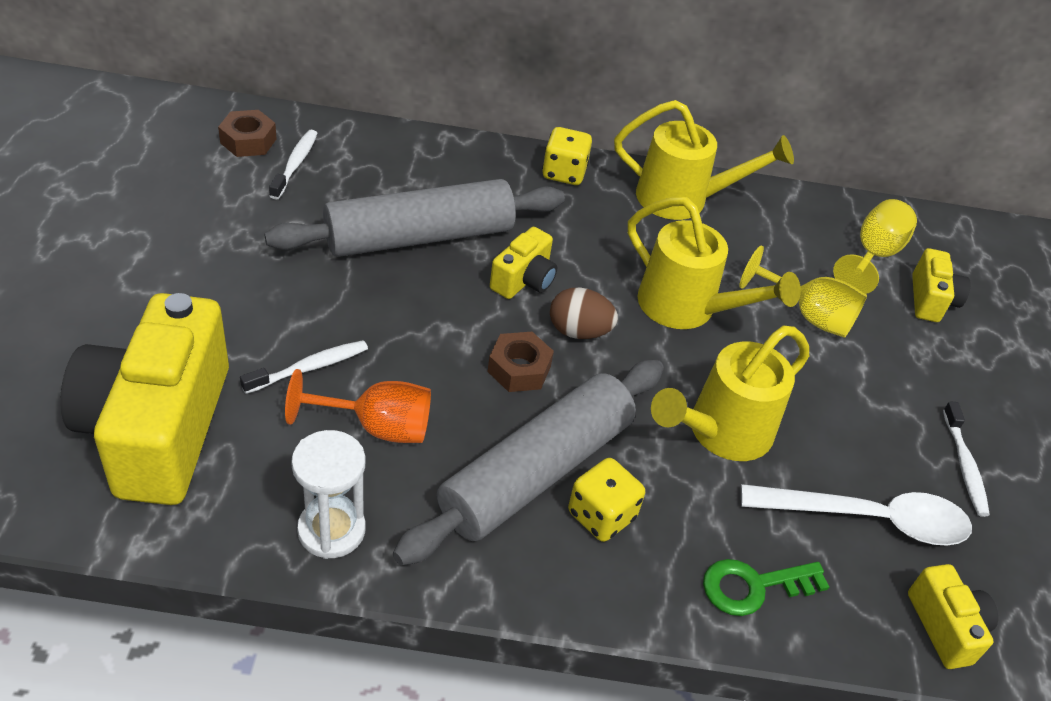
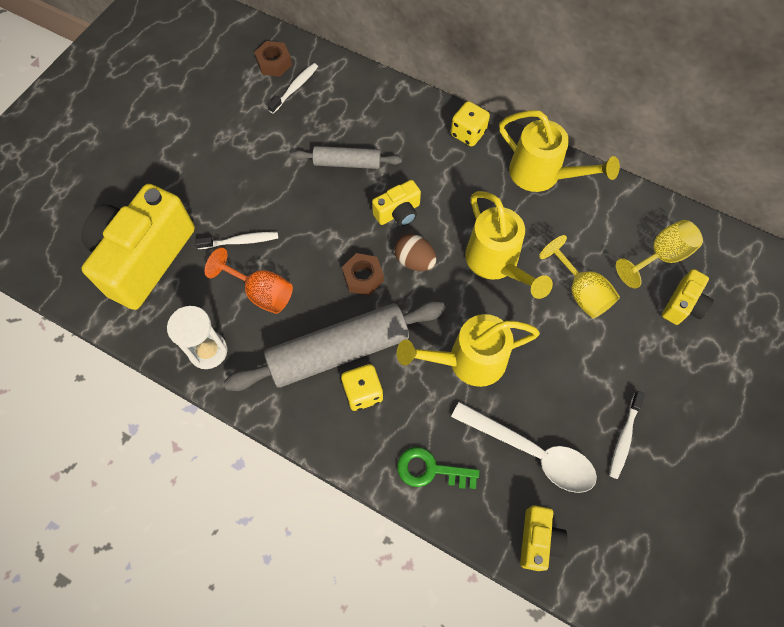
camera: 30 degrees right, 20 degrees up
grey rolling pin [264,179,565,257] -> grey rolling pin [292,146,402,169], size x0.55

